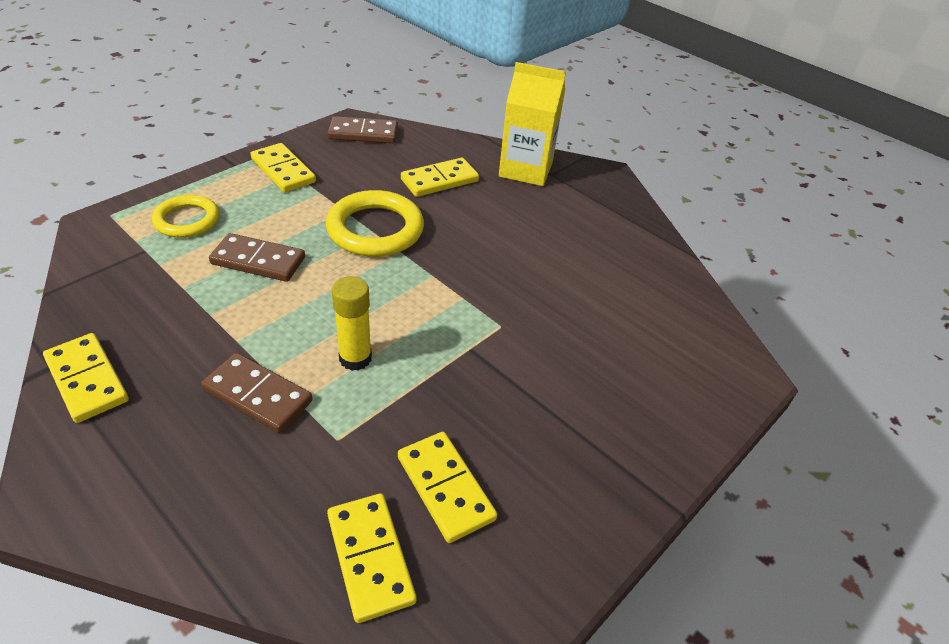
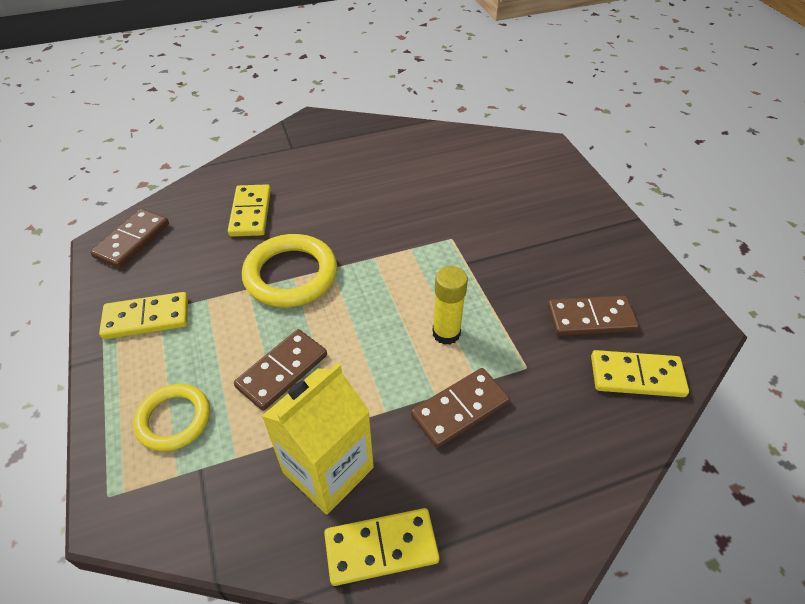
camera: 60 degrees left, 5 degrees up
yellow domino [398,432,497,543] -> brown domino [547,296,639,336]
yellow carton [499,62,566,186] -> yellow carton moved to [262,363,374,515]

